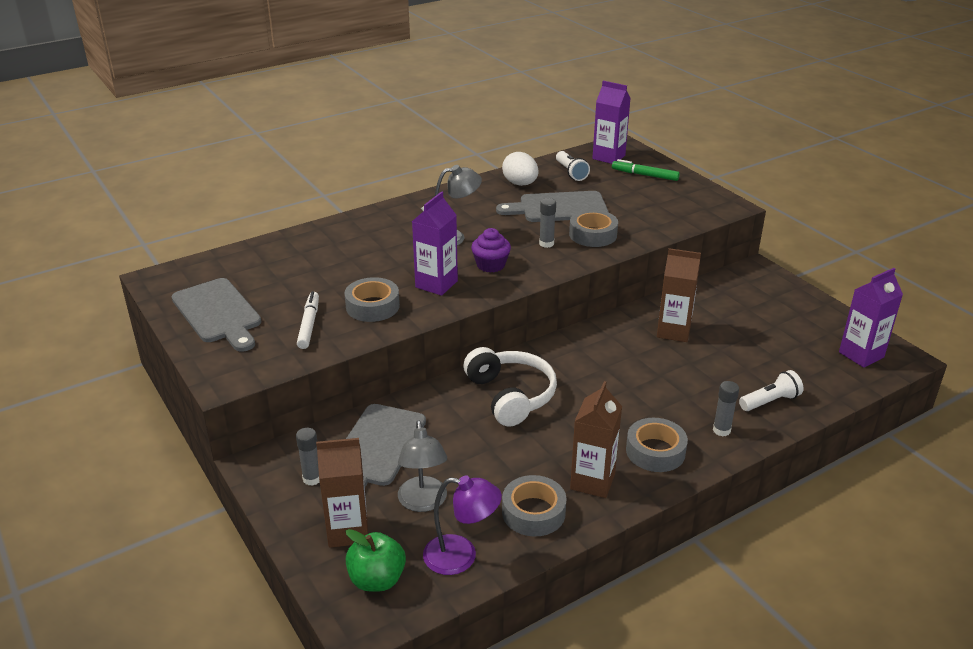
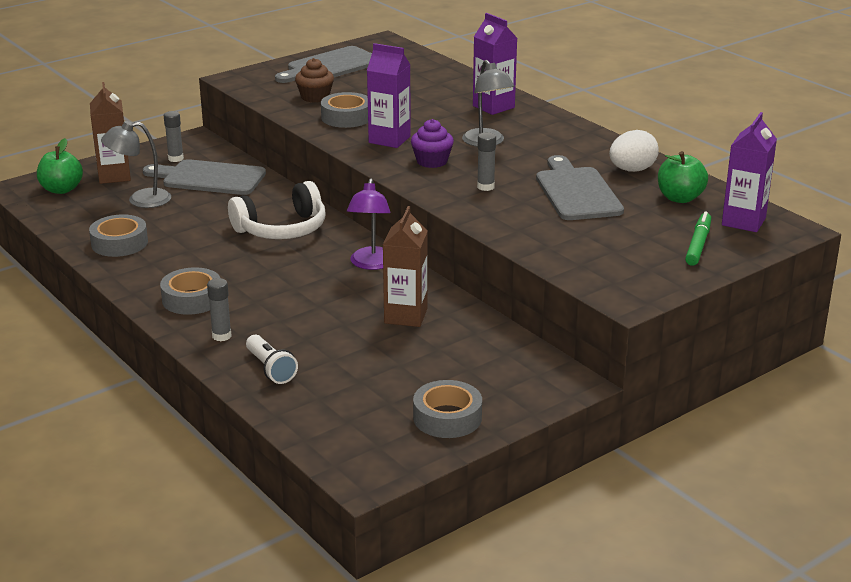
camera: 85 degrees right, 5 degrees down
white marker [297,291,319,349] -> brown cupcake [295,58,334,103]
purple lamp [423,476,502,575] -> purple lamp moved to [347,178,390,270]
white flashlight [556,151,590,181] -> green apple [658,151,708,203]
grey tape [569,210,618,247] -> grey tape moved to [413,380,482,438]
brown carton [570,381,622,498] -> none
purple carton [839,268,903,368] -> purple carton moved to [473,13,517,115]

